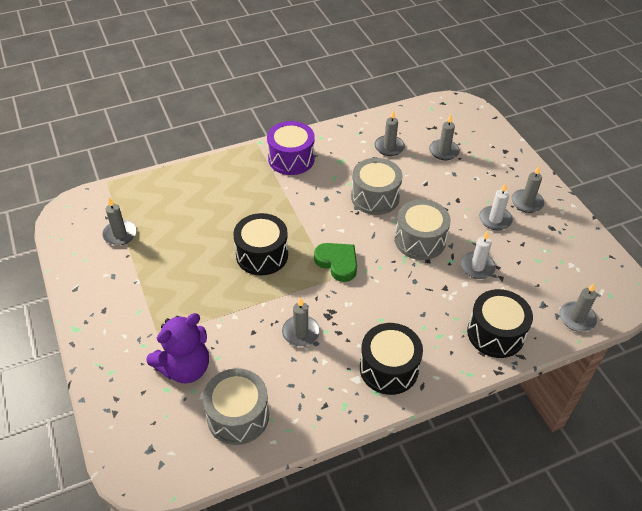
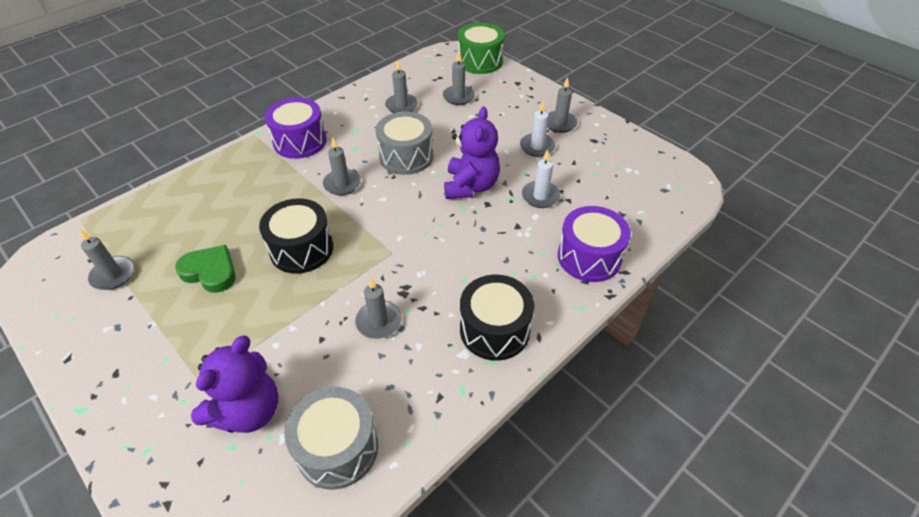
camera: 20 degrees left, 0 degrees up
green heart [314,243,357,282] -> green heart moved to [175,245,236,293]
grey drum [395,199,451,260] -> purple teddy bear [444,107,500,199]
black drum [467,289,533,358] -> purple drum [558,206,631,282]
grey candle [559,283,597,332] -> grey candle moved to [323,137,361,195]
none -> green drum [458,23,505,74]

